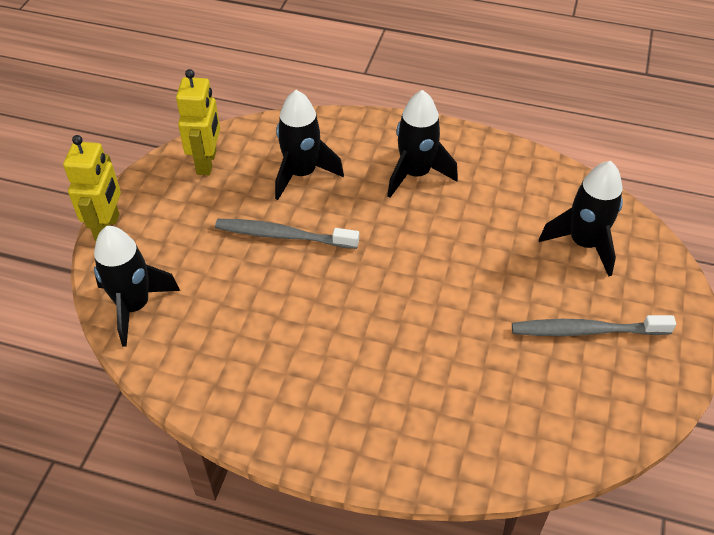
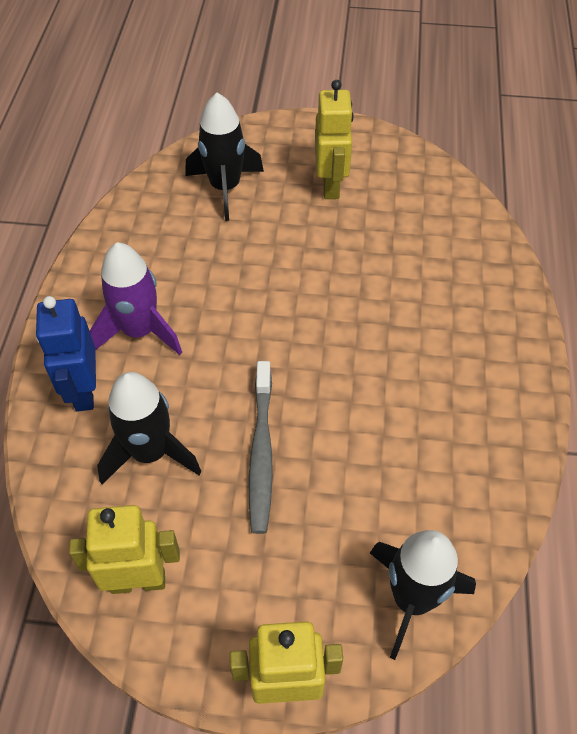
camera: 100 degrees left, 5 degrees up
black rocket [387,90,458,198] -> purple rocket [90,242,182,355]
grey toothbrush [512,315,676,336] -> yellow robot [315,80,354,199]
none -> blue robot [36,296,96,412]

